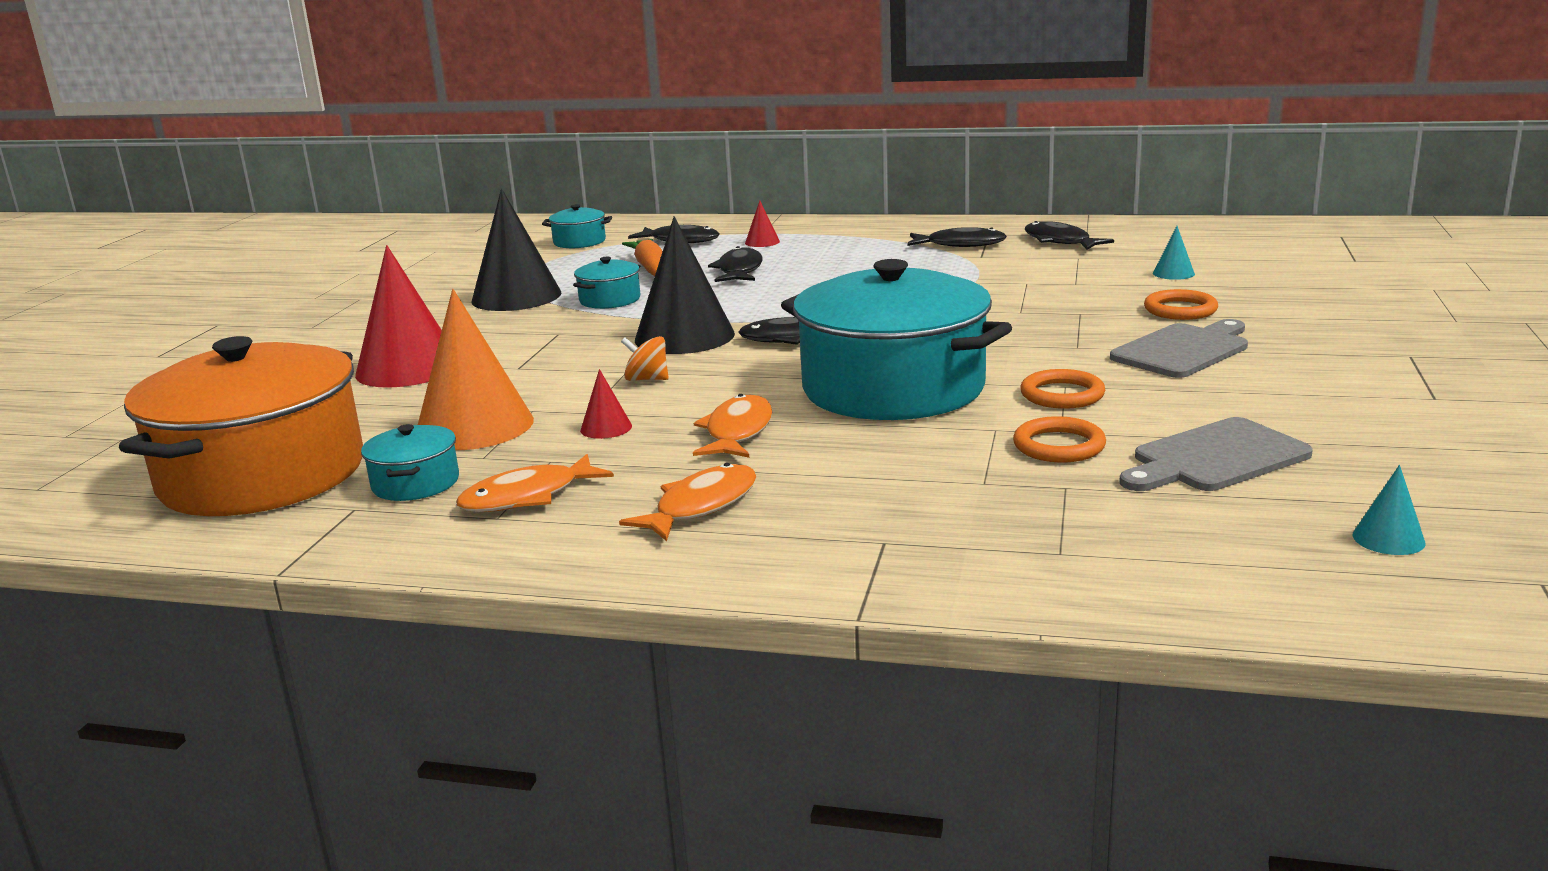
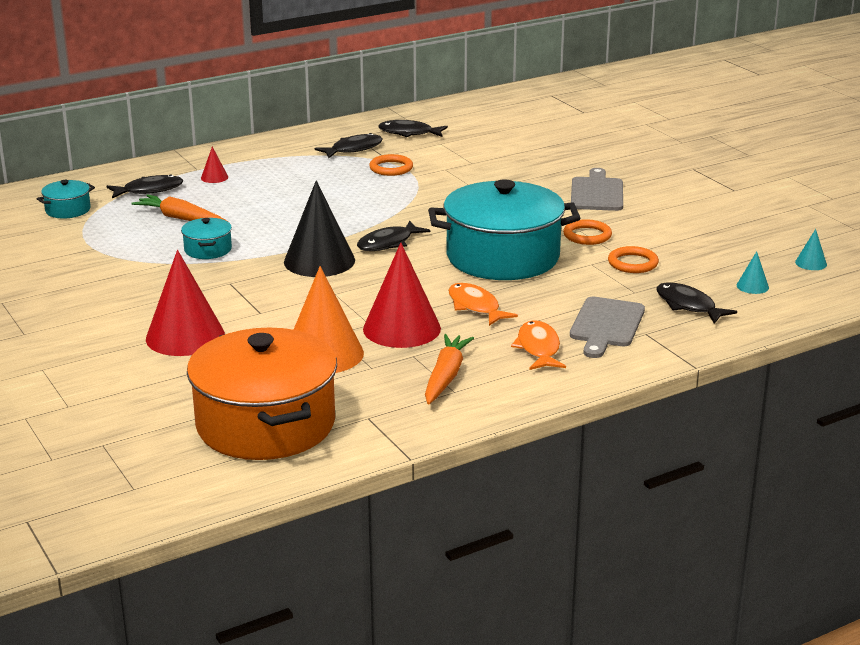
camera: 45 degrees left, 5 degrees up
turquoise pot [361,424,459,501] -> none
orange fish [456,454,614,512] -> orange carrot [425,334,474,404]
black cone [472,189,561,311] -> none
red cone [580,369,632,439] -> red cone [363,243,441,348], size x2.31
orange spinning top [621,336,669,381] -> none
black fish [708,246,762,282] -> black fish moved to [657,283,737,324]
grey cutting board [1119,417,1313,491] -> grey cutting board moved to [570,297,645,358]
orange ring [1144,289,1218,320] -> orange ring moved to [369,154,413,176]
turquoise cone [1153,226,1195,280] -> turquoise cone moved to [737,251,769,294]

